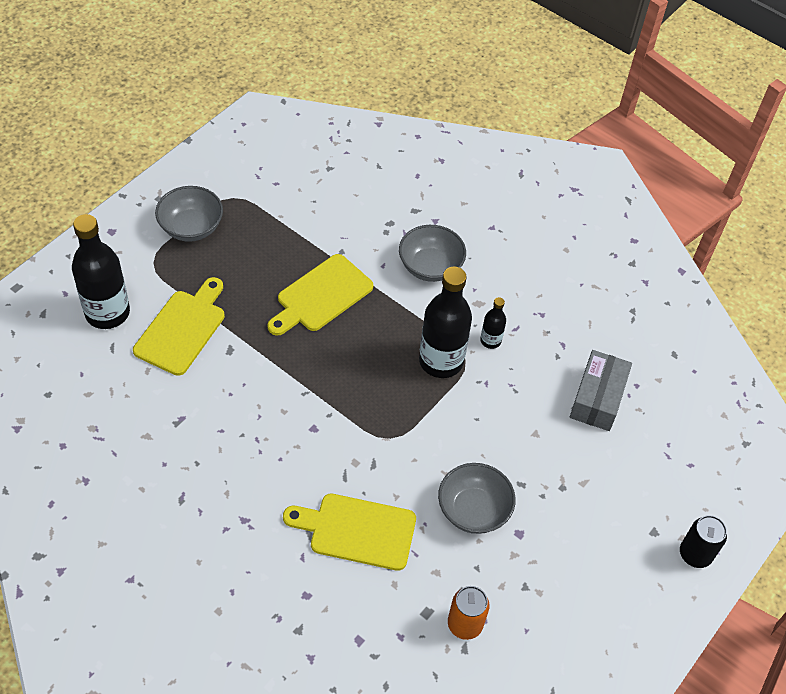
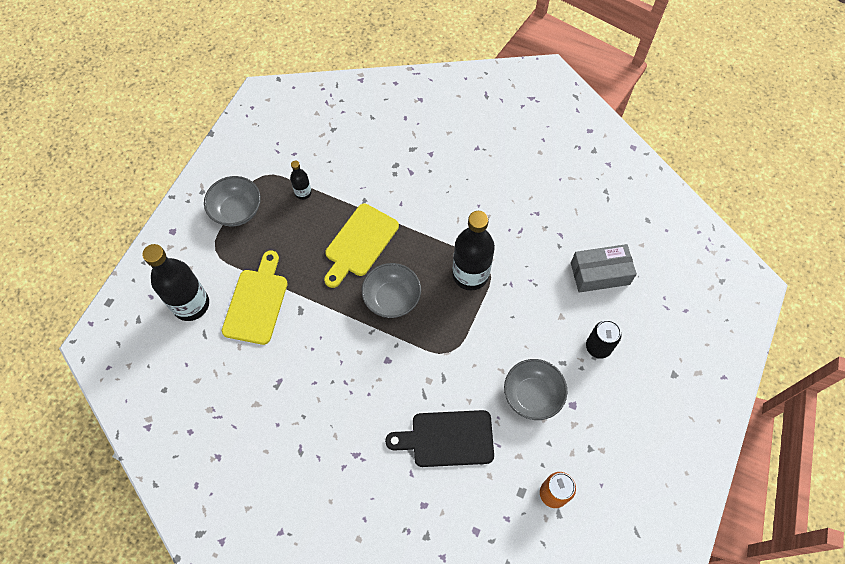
camera: 10 degrees left, 10 degrees up
yellow cutting board [283,494,416,571] -> black cutting board [385,410,494,467]
grey bowl [399,225,466,282] -> grey bowl moved to [362,263,421,318]
black bottle [480,297,506,349] -> black bottle moved to [290,161,312,200]
grey box [570,350,632,431] -> grey box turned 75 degrees clockwise [571,244,637,293]
black can [680,515,727,568] -> black can moved to [586,320,621,359]

